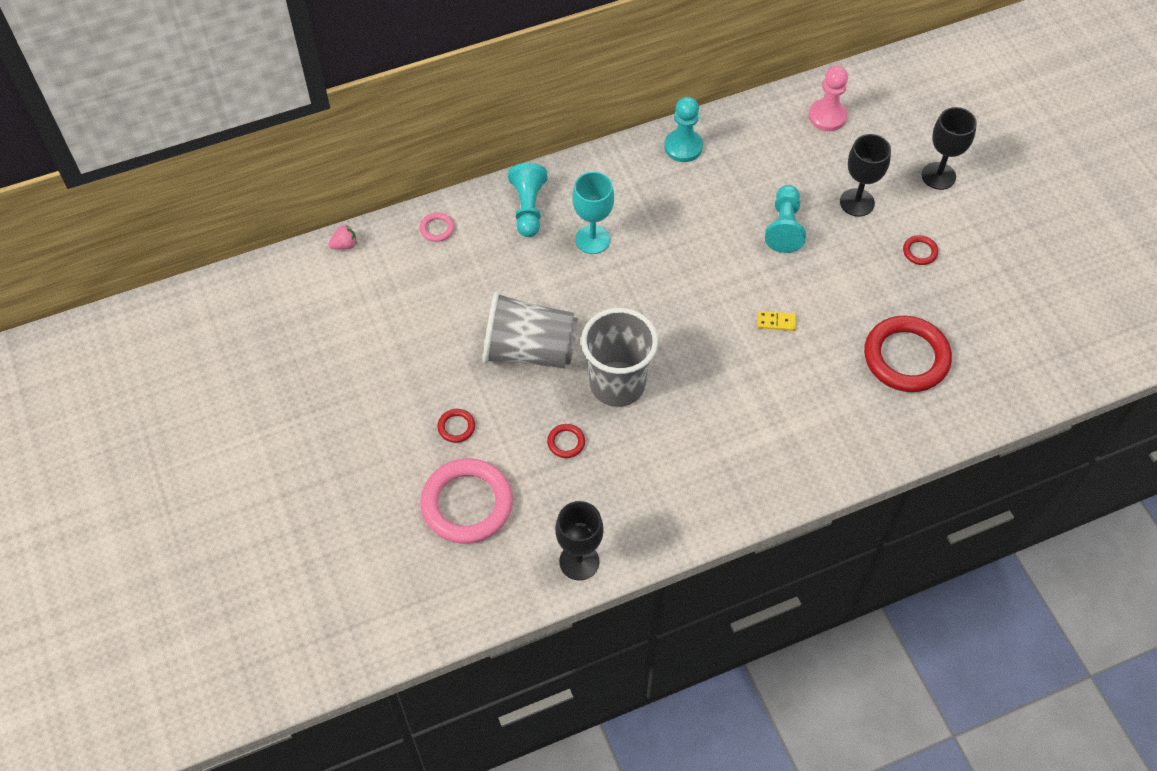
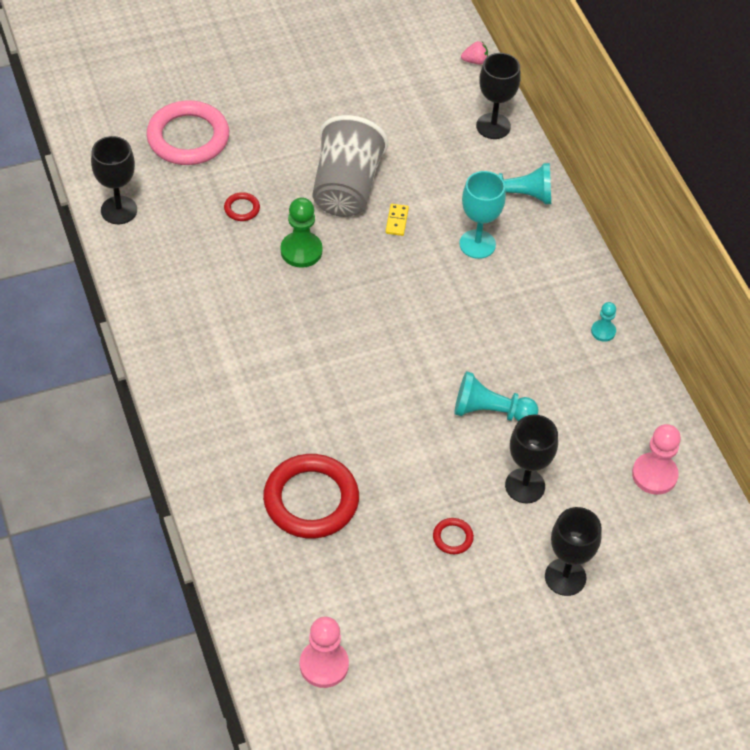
camera: 90 degrees right, 5 degrees down
pink strawberry [328,225,357,250] -> pink strawberry turned 75 degrees counterclockwise [461,41,488,65]
pink ring [420,213,454,242] -> black goblet [476,53,521,139]
red ring [437,409,475,443] -> none
grey cup [581,308,658,407] -> green pawn [281,197,323,268]
turquoise pawn [664,97,703,162] -> turquoise pawn [591,302,616,342], size x0.57
yellow domino [758,311,796,331] -> yellow domino moved to [386,204,409,236]
none -> pink pawn [300,617,349,688]

